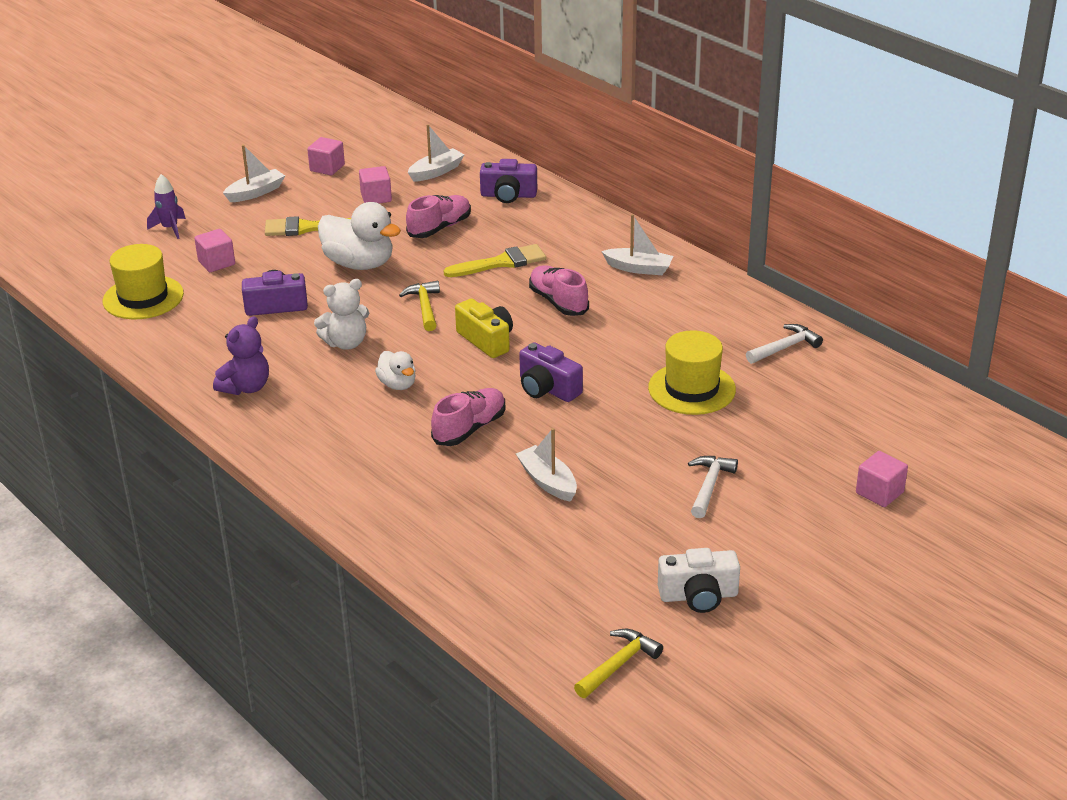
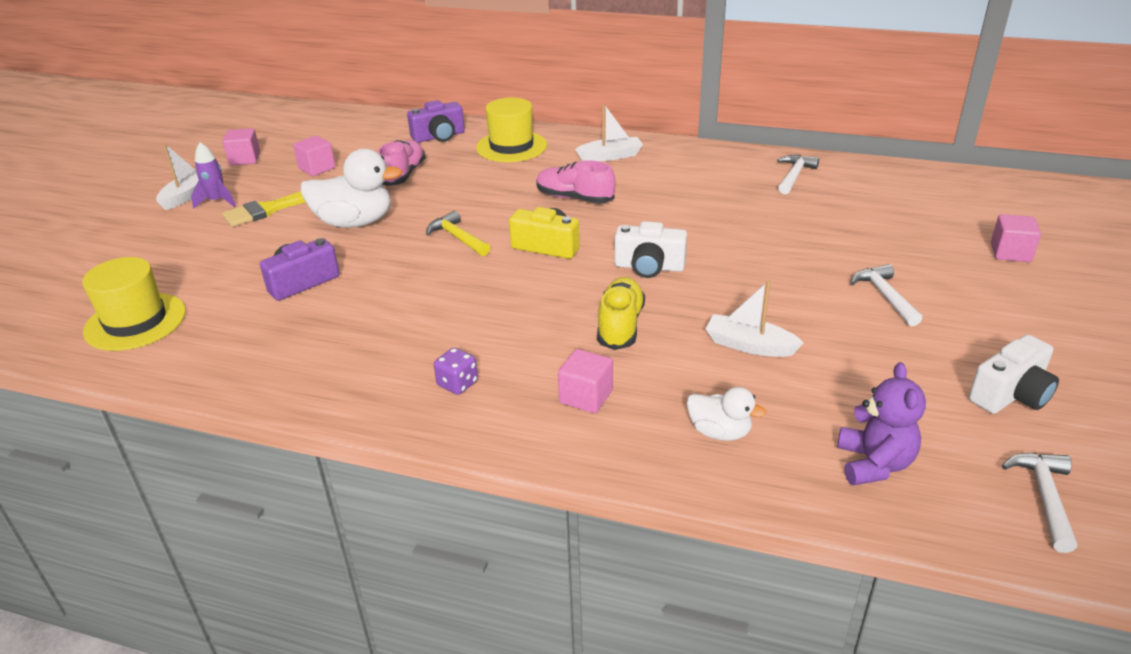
camera: 30 degrees left, 0 degrees up
purple rocket [147,174,186,239] -> purple rocket moved to [191,142,236,209]
pink cube [194,229,235,272] -> pink cube moved to [558,349,613,413]
purple teddy bear [213,316,269,395] -> purple teddy bear moved to [837,362,926,486]
white teddy bear [314,279,369,350] -> none
white duck [375,351,416,390] -> white duck moved to [687,387,766,441]
white boat [408,124,465,182] -> none
pink shoe [431,388,506,446] -> yellow shoe [597,277,645,350]
yellow brush [444,244,546,277] -> none
purple camera [519,342,583,402] -> white camera [614,221,687,278]
yellow hammer [574,629,663,698] -> white hammer [1002,452,1077,553]
yellow hat [648,330,736,415] -> yellow hat moved to [476,98,547,162]
none -> purple dice [434,348,478,395]

